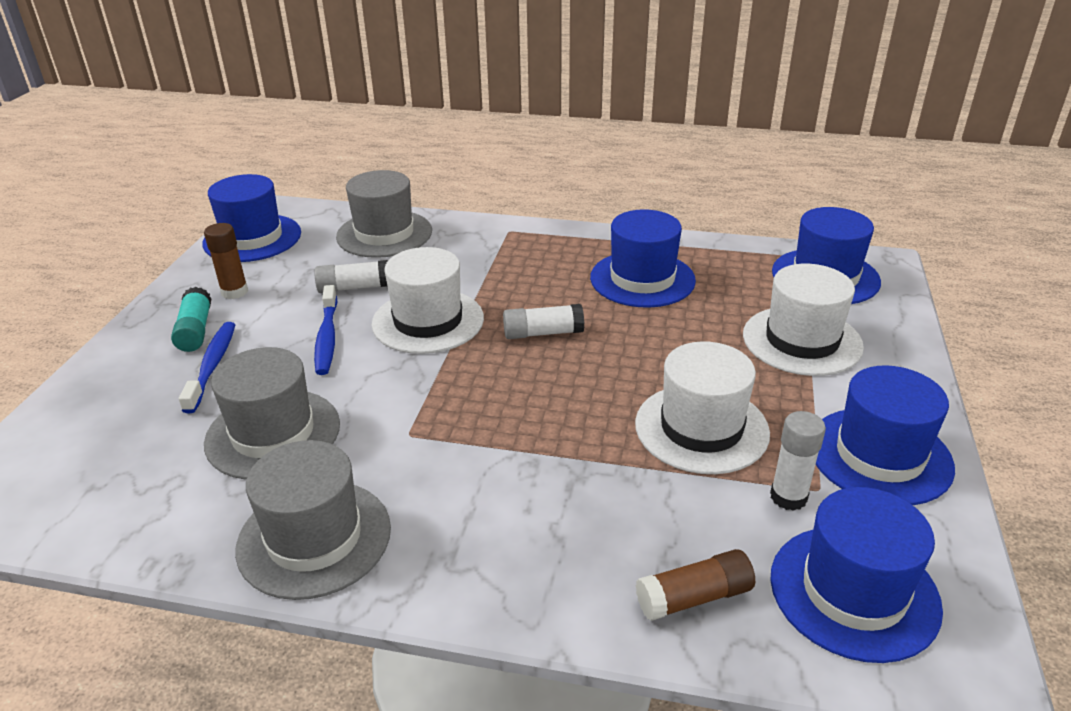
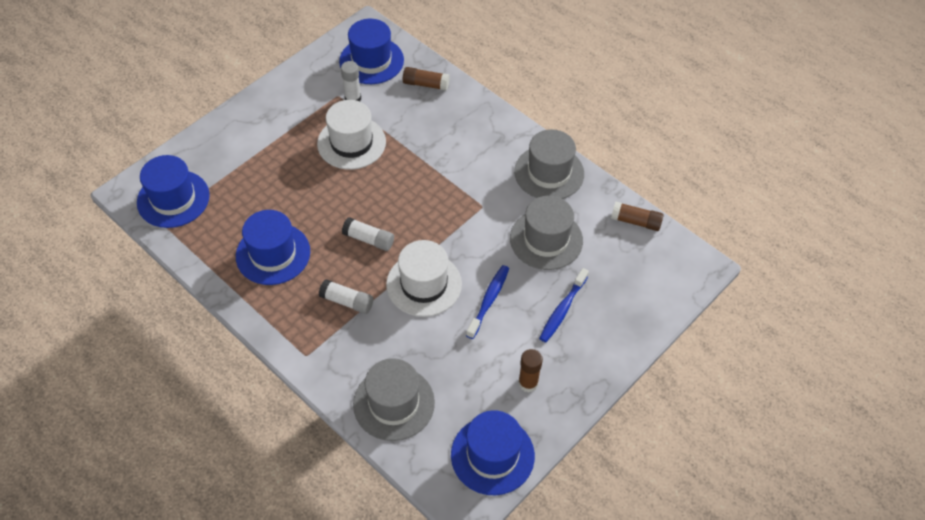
camera: 150 degrees left, 20 degrees up
turquoise glue stick [171,287,212,352] -> none
white glue stick [314,260,388,293] -> white glue stick moved to [319,279,374,314]
white hat [743,264,864,376] -> none
blue hat [816,365,955,505] -> none
none -> brown glue stick [611,202,664,231]

